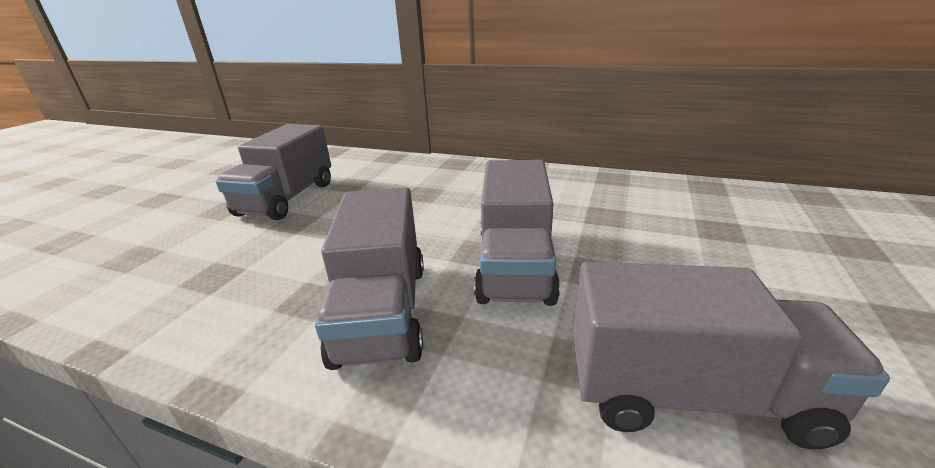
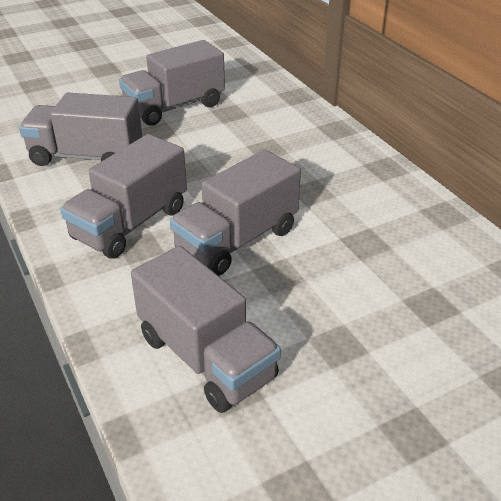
camera: 40 degrees right, 10 degrees up
none -> grey truck [19,92,142,166]

